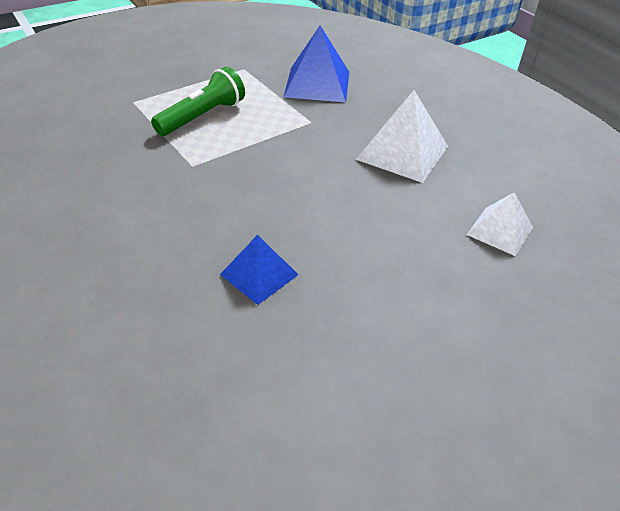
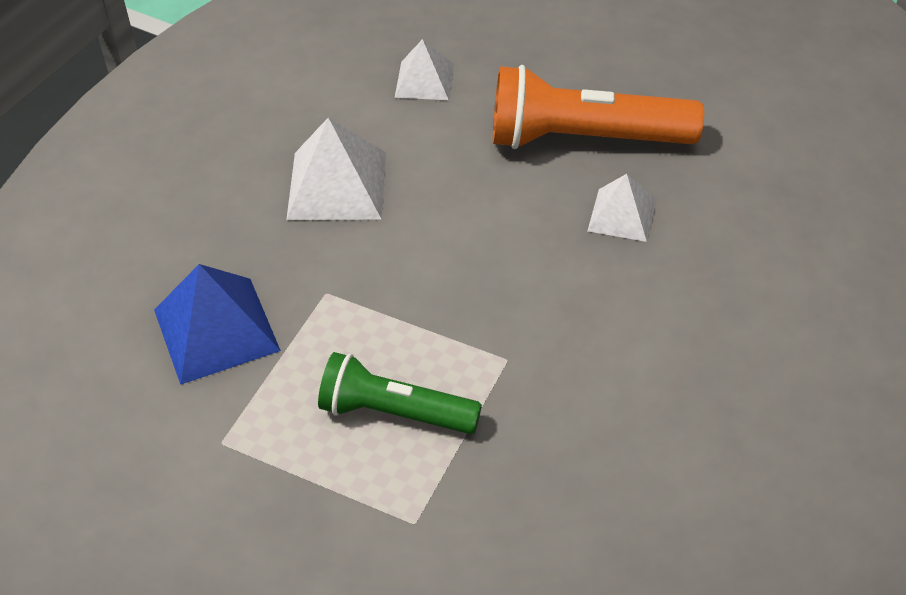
camera: 115 degrees left, 5 degrees up
blue pyramid [220,235,299,305] -> white pyramid [588,174,657,242]
none -> orange flashlight [493,65,704,149]

